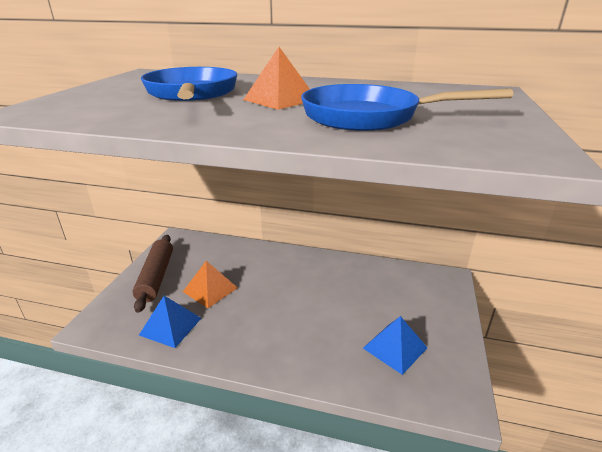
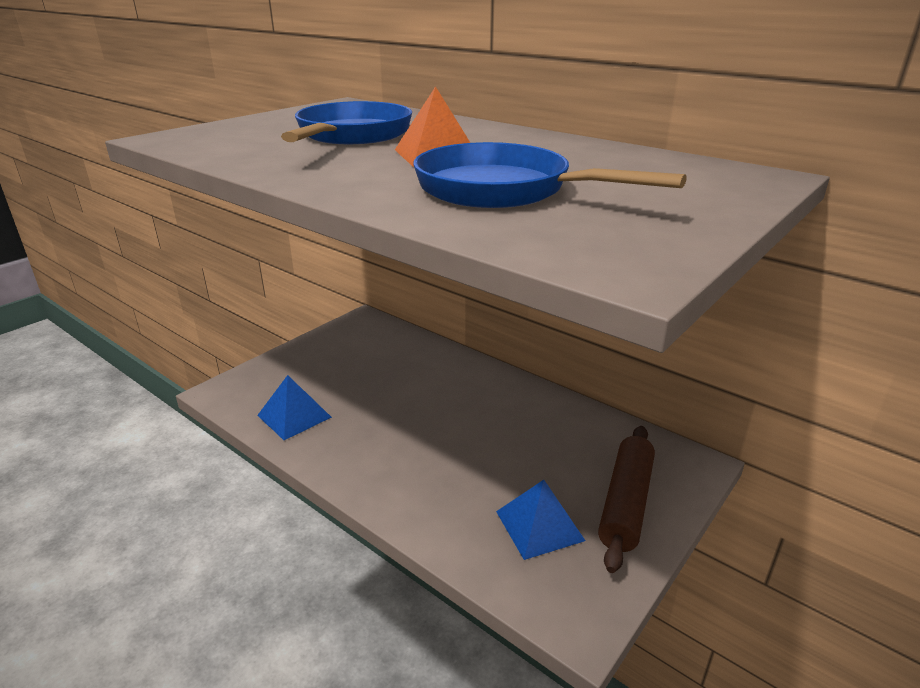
camera: 25 degrees right, 0 degrees up
brown rolling pin [133,235,173,313] -> brown rolling pin moved to [598,426,655,573]
orange pyramid [183,261,238,308] -> none

